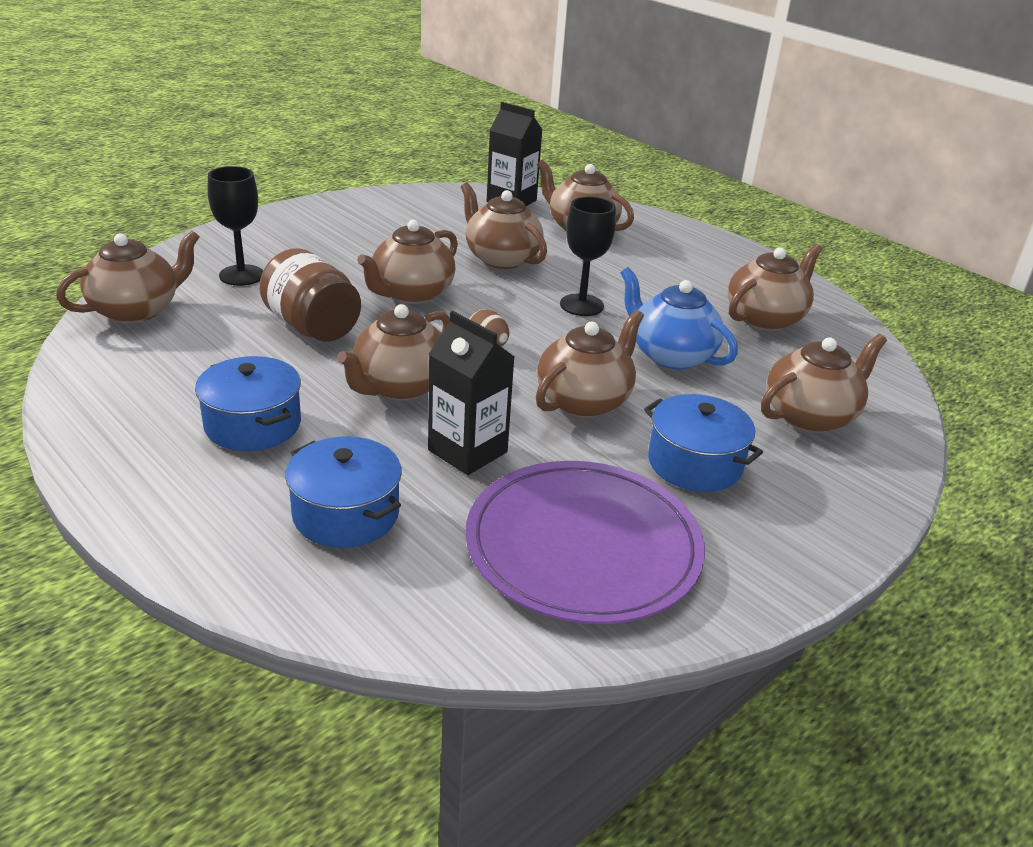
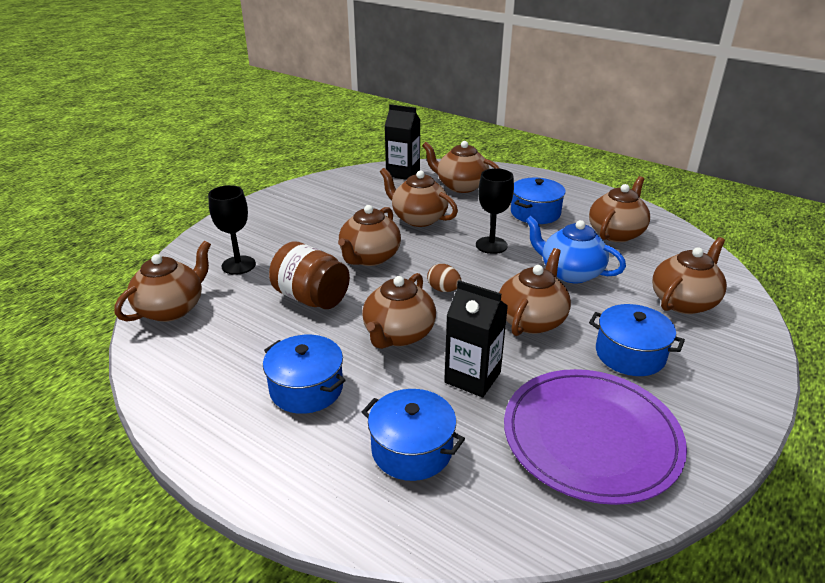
camera: 10 degrees left, 0 degrees up
none -> blue pot [511,178,566,224]

